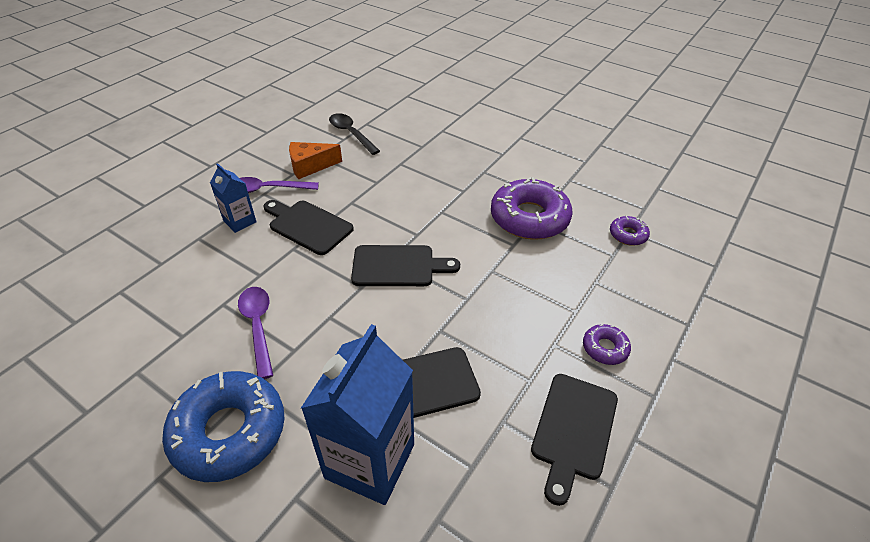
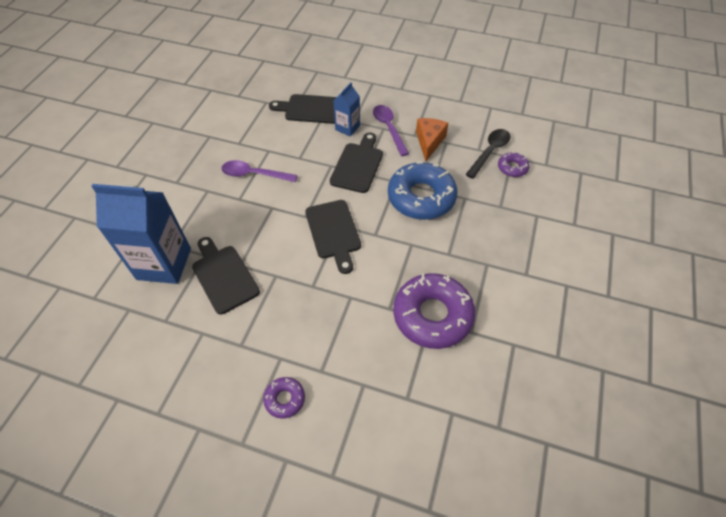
camera: 75 degrees right, 10 degrees up
blue donut [162,371,285,482] -> blue donut moved to [388,162,458,220]
purple spoon [238,287,273,379] -> purple spoon turned 135 degrees counterclockwise [221,160,298,182]
orange cheese [289,142,342,179] -> orange cheese turned 45 degrees clockwise [416,118,448,162]
black cutting board [531,374,618,506] -> black cutting board moved to [269,94,336,124]
purple donut [610,215,650,246] -> purple donut moved to [498,152,529,177]

